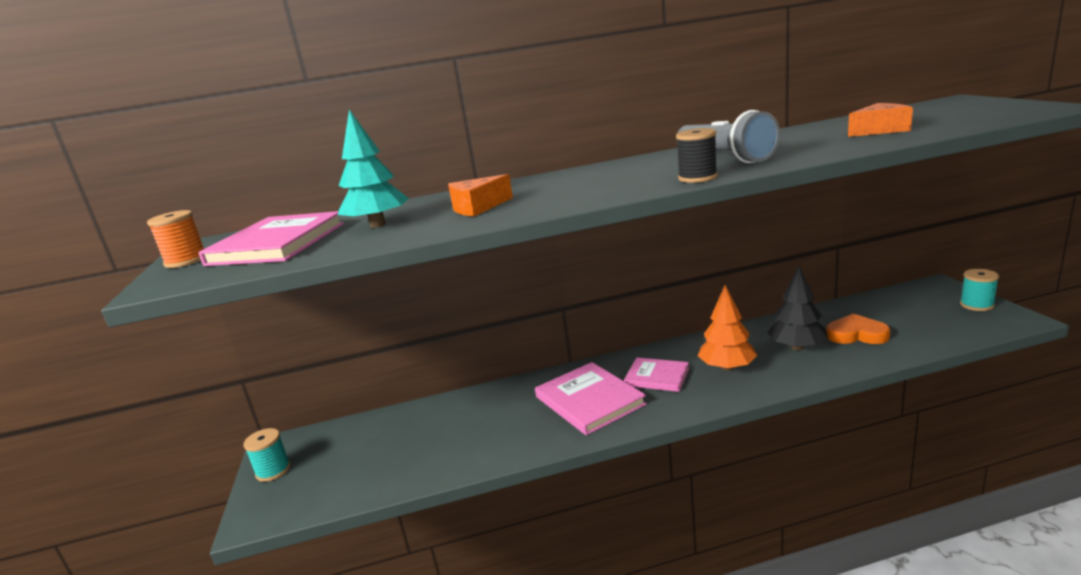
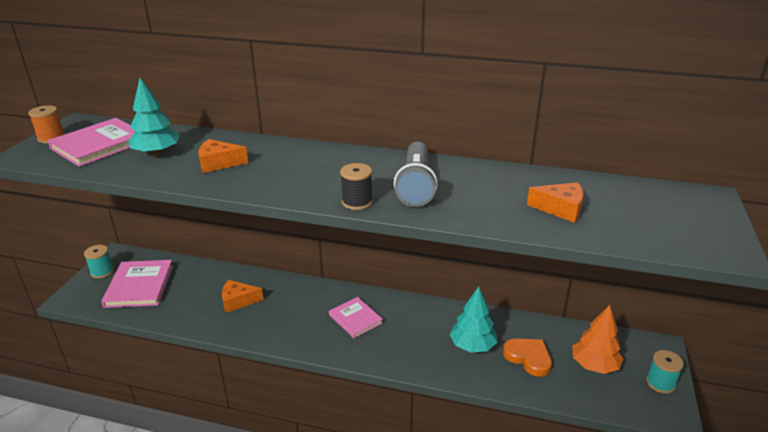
camera: 25 degrees right, 10 degrees up
pink book [535,362,647,435] -> pink book moved to [101,260,173,308]
orange tree [698,285,758,371] -> orange tree moved to [572,305,623,374]
black tree [768,266,828,350] -> turquoise tree [449,286,497,353]
none -> orange cheese [222,280,263,313]

